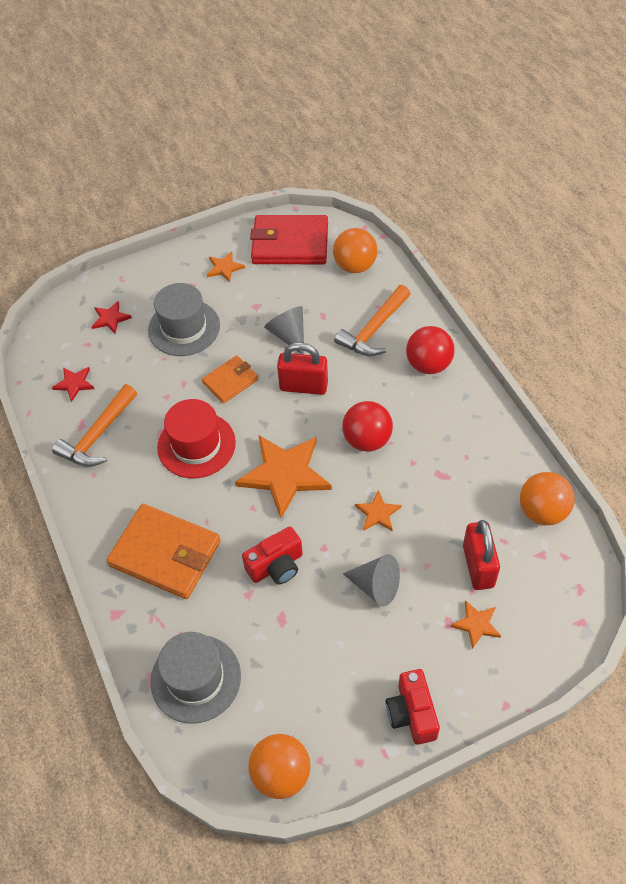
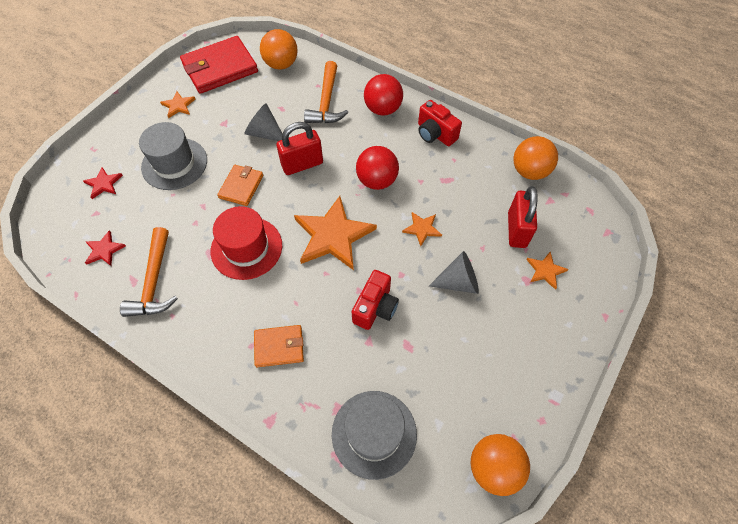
camera: 35 degrees left, 5 degrees up
orange wallet [106,504,221,599] -> orange wallet [254,325,304,367], size x0.56
red camera [386,669,440,745] -> red camera moved to [418,100,462,146]
red padlock [463,520,500,590] -> red padlock turned 45 degrees clockwise [508,186,538,248]

